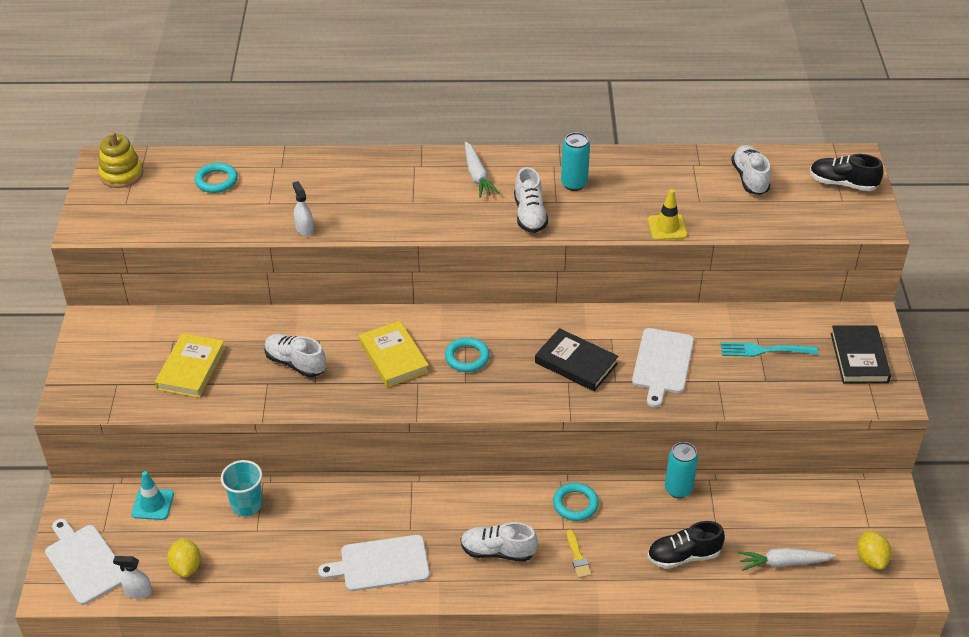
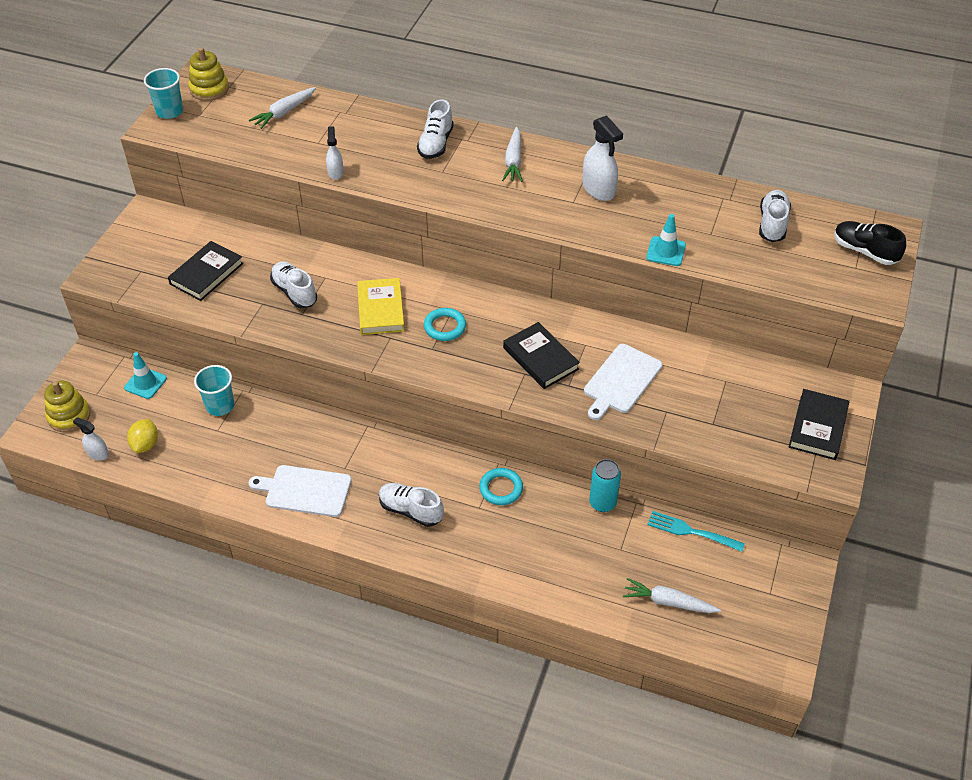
camera: 20 degrees right, 5 degrees up
white cutting board [45,519,126,605] -> yellow stacking toy [44,381,90,432]
yellow book [155,333,225,398] -> black book [168,241,243,301]
turquoise ring [195,163,238,193] -> white carrot [249,87,316,129]
white shoe [514,167,548,233] -> white shoe moved to [417,99,453,159]
turquoise can [561,132,590,191] -> white spray bottle [583,115,623,201]
yellow brush [567,530,592,578] -> none
black shoe [647,521,725,569] -> none
yellow traffic cone [648,189,687,240] -> turquoise traffic cone [646,214,686,266]
turquoise fork [721,342,818,357] -> turquoise fork moved to [647,511,745,552]
yellow lemon [857,531,891,570] -> none
none -> turquoise cup [144,68,183,119]

